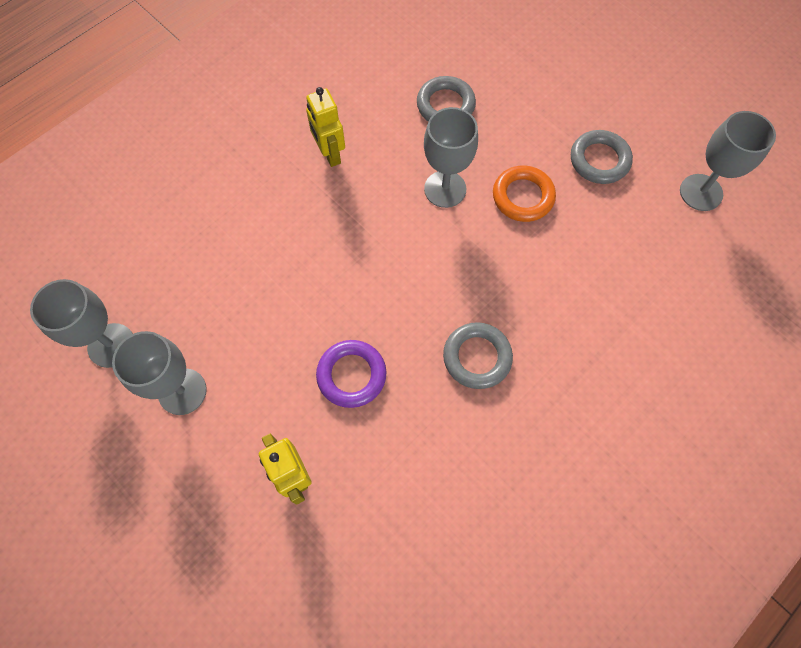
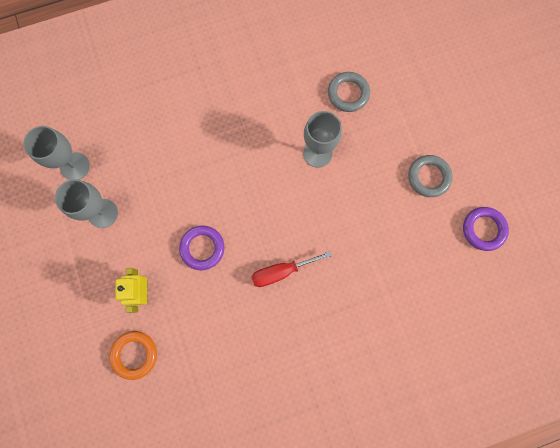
camera: 25 degrees right, 10 degrees up
yellow robot [306,87,345,167] -> none
grey ring [443,322,513,389] -> red screwdriver [251,251,331,287]
orange ring [493,166,556,222] -> orange ring moved to [109,331,157,380]
grey goblet [680,111,776,211] -> purple ring [463,207,509,251]

